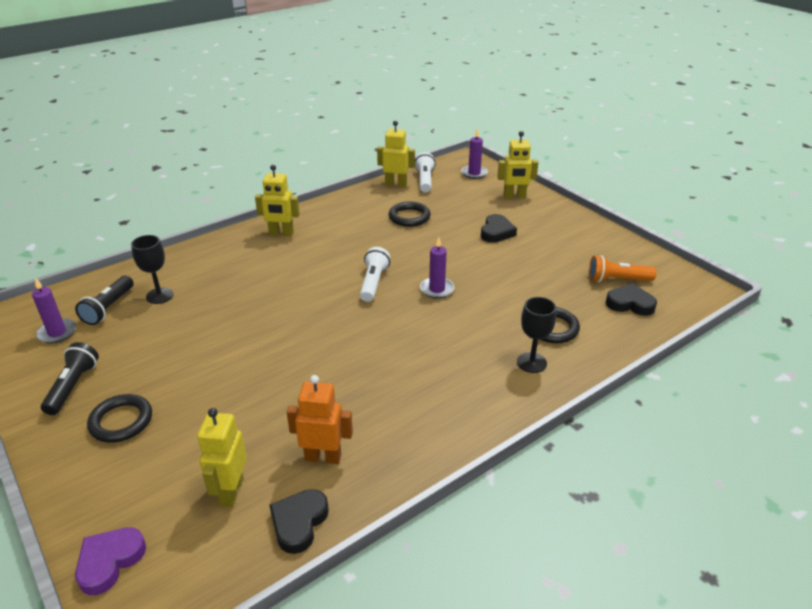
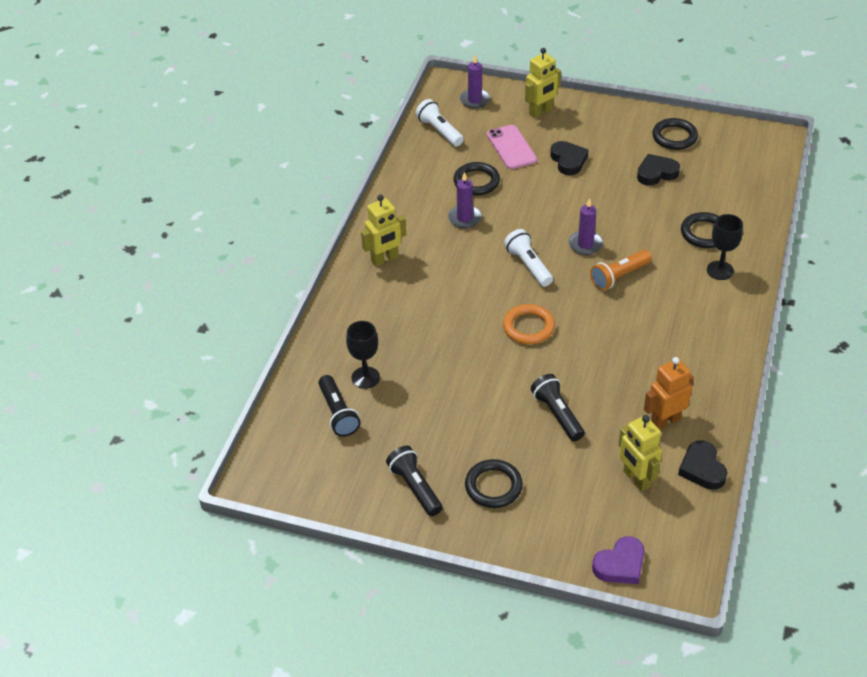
camera: 35 degrees left, 10 degrees up
purple candle [32,278,76,343] -> purple candle moved to [448,172,482,228]
purple heart [75,527,146,595] -> purple heart turned 120 degrees counterclockwise [592,536,644,584]
yellow robot [377,121,415,187] -> none
orange flashlight [589,255,656,282] -> orange flashlight moved to [590,250,652,290]
black heart [606,283,657,316] -> black heart moved to [637,154,680,186]
none -> pink phone [487,125,537,169]
none -> orange ring [503,304,555,344]
none -> black flashlight [531,374,585,441]
none -> black ring [652,118,698,150]

